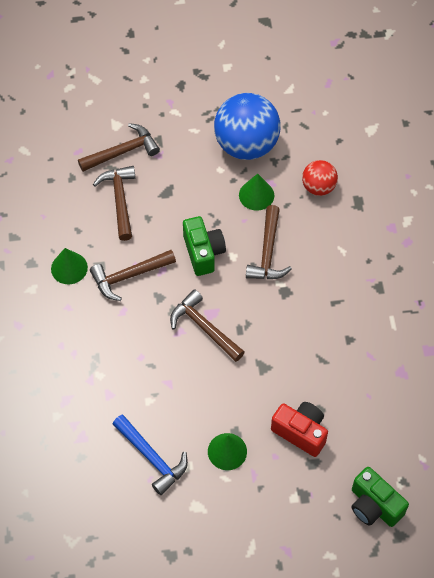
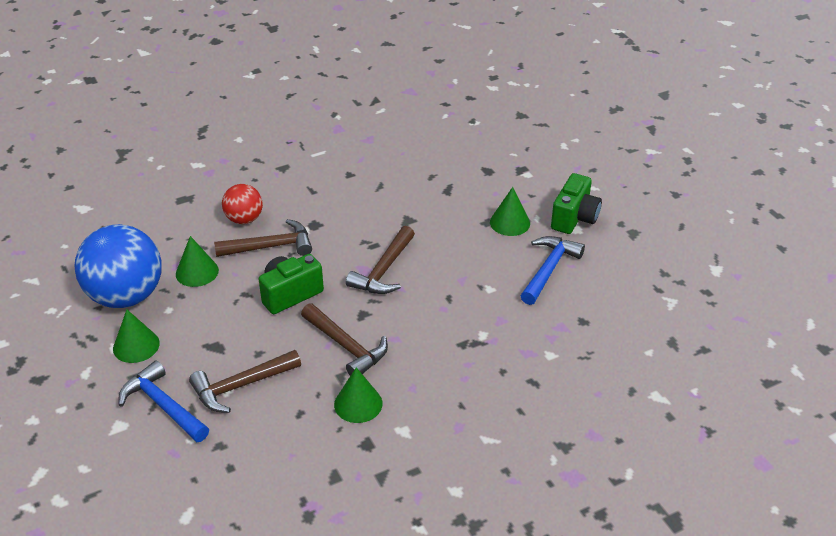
camera: 110 degrees left, 20 degrees down
brown hammer [78,123,160,172] -> blue hammer [119,360,209,442]
red camera [271,402,328,457] -> none
red ball [302,160,338,196] -> red ball moved to [222,184,263,224]
green camera [351,467,409,527] -> green camera moved to [551,173,602,234]
none -> green cone [113,310,160,363]

